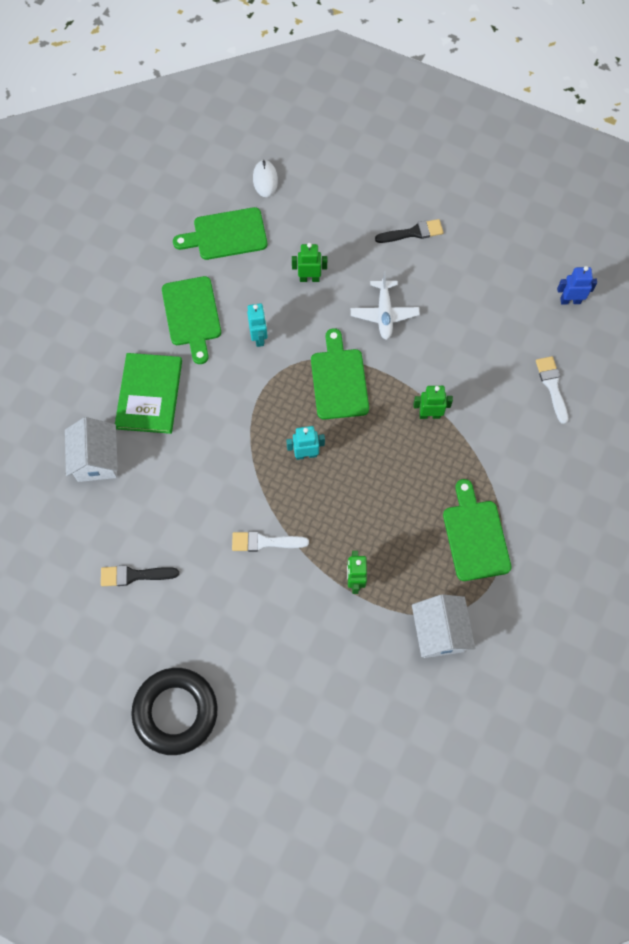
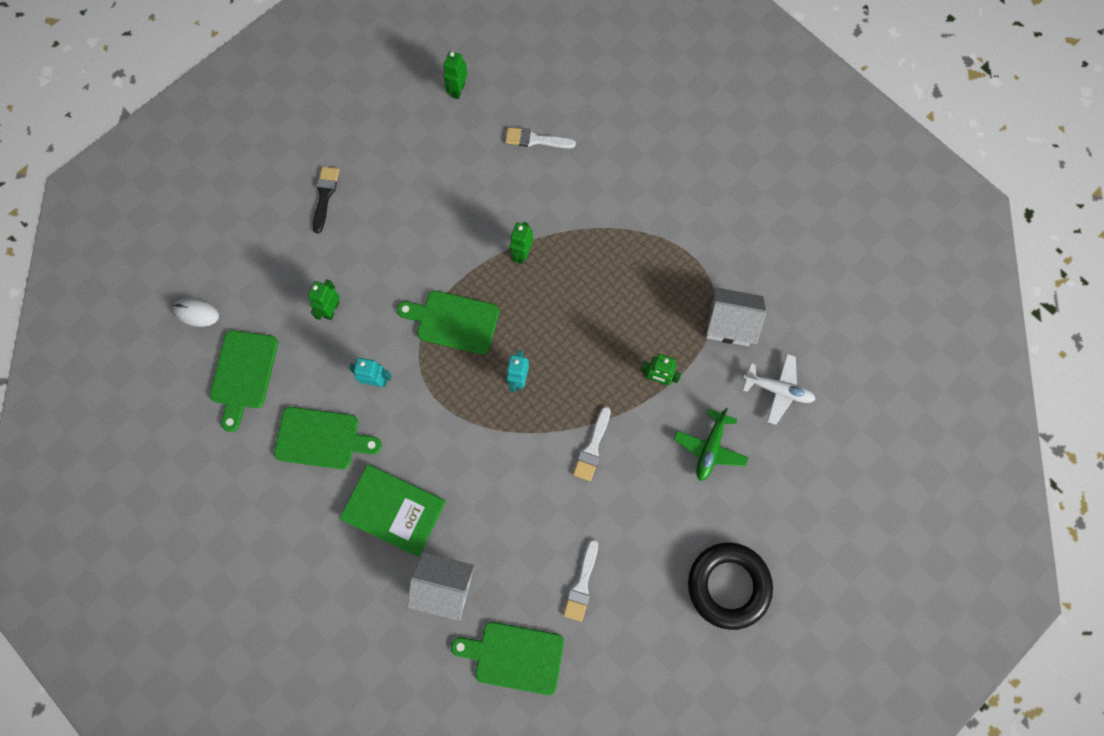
camera: 70 degrees left, 5 degrees up
black brush [101,565,179,586] -> white brush [563,539,598,622]
white plane [351,271,420,340] -> white plane moved to [743,354,816,425]
green cutting board [443,479,511,581] -> green cutting board moved to [451,622,564,695]
blue robot [557,266,597,304] -> green robot [444,51,468,99]
none -> green plane [674,408,749,481]

